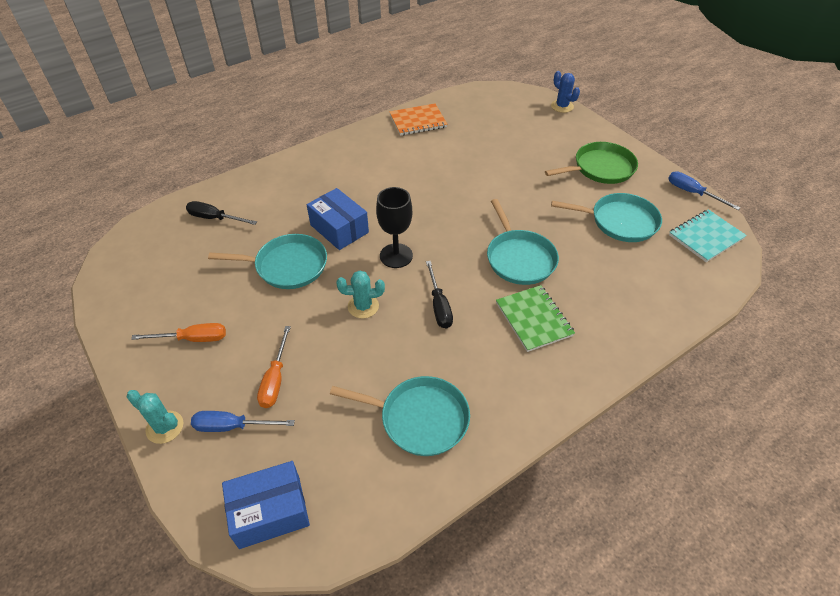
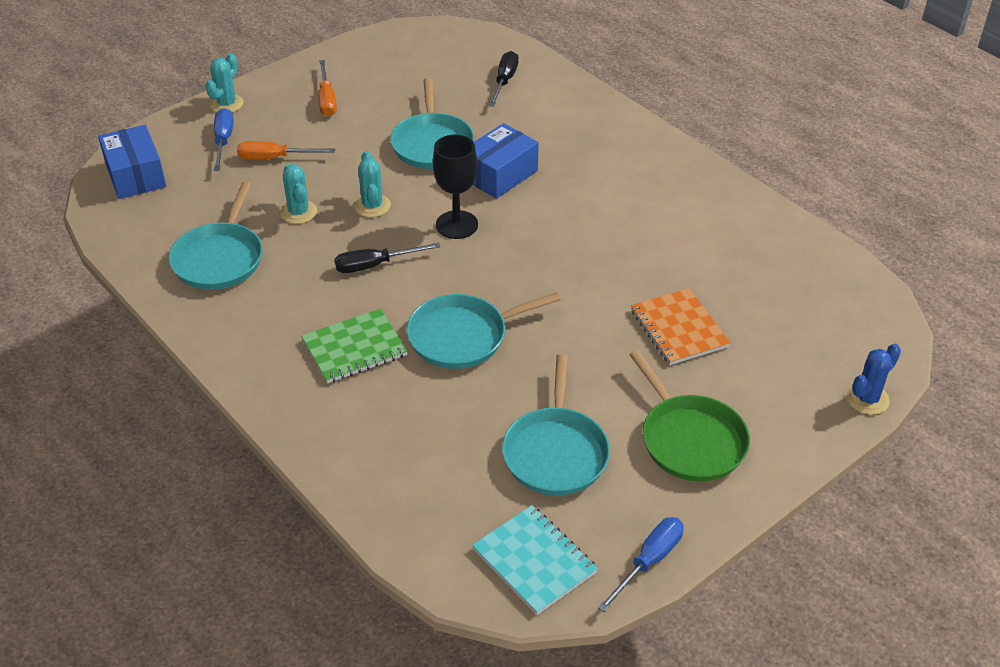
camera: 85 degrees right, 5 degrees down
orange notebook [389,104,448,136] -> orange notebook moved to [631,288,731,365]
none -> turquoise cactus [280,164,317,224]

